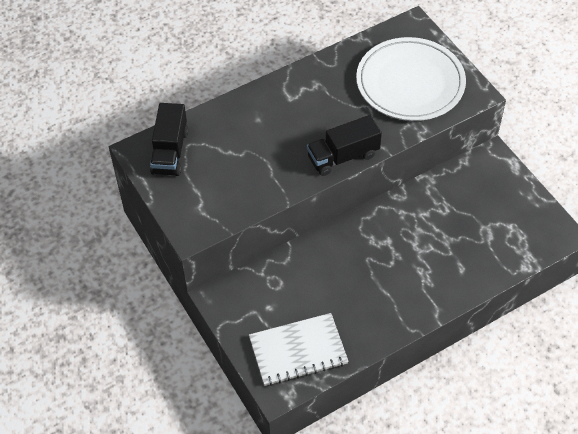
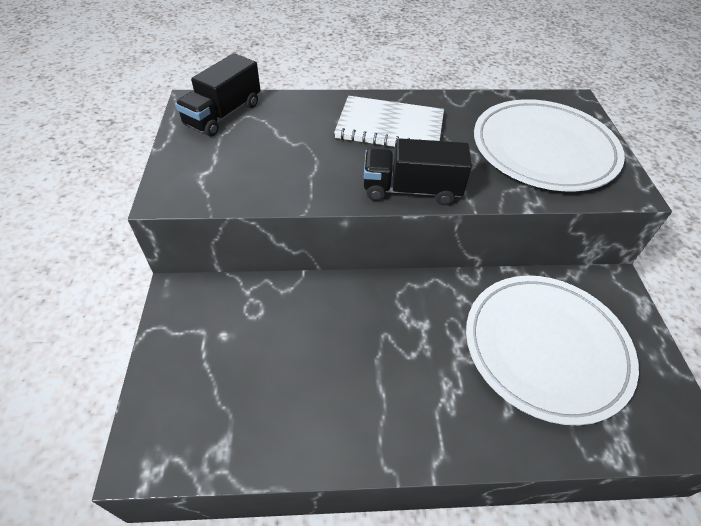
camera: 25 degrees right, 5 degrees down
white notebook [249,313,348,386] -> white notebook moved to [334,96,444,148]
none -> white plate [466,276,639,425]

